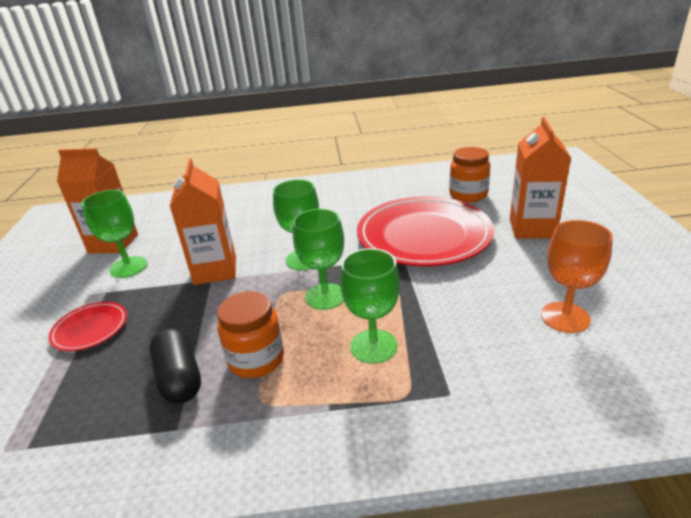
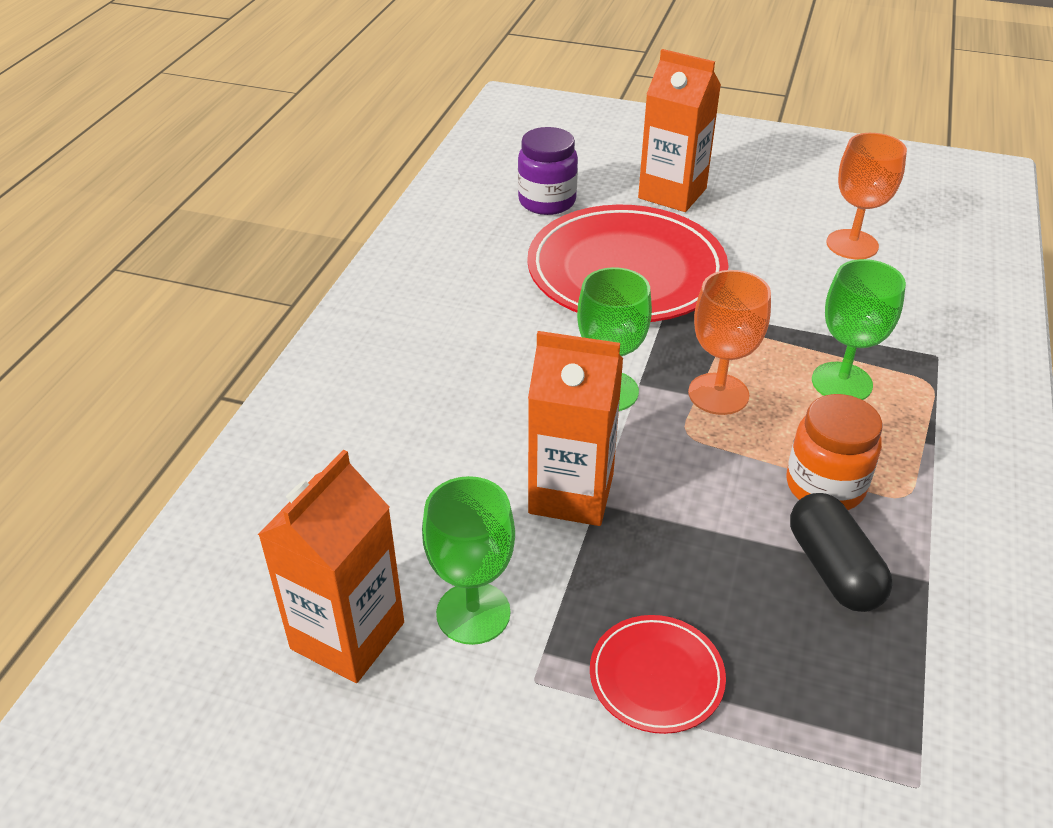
camera: 70 degrees left, 10 degrees up
black capsule [149,328,201,404] -> black capsule turned 75 degrees clockwise [790,493,893,612]
green goblet [293,209,344,310] -> orange goblet [688,270,771,415]
orange jar [449,147,490,203] -> purple jar [518,127,578,215]

